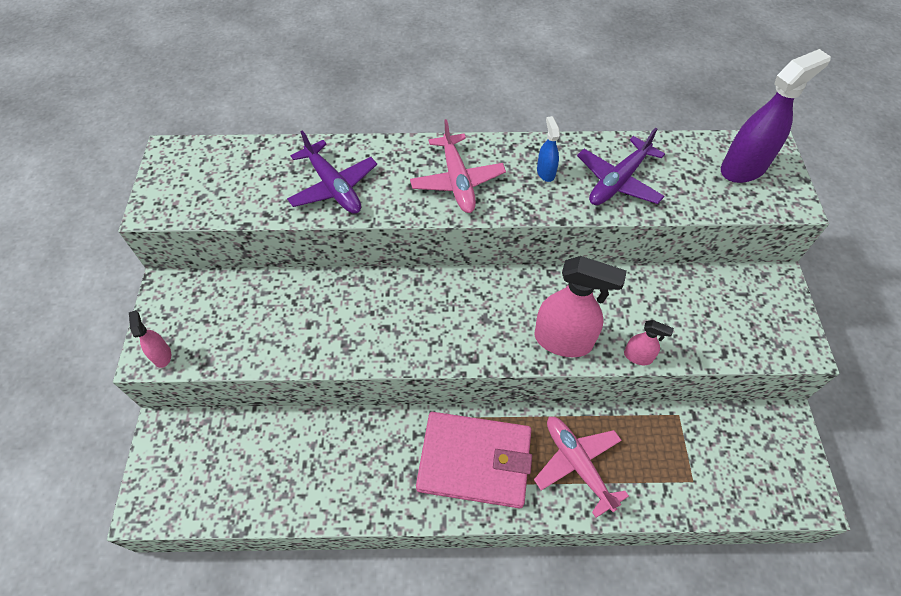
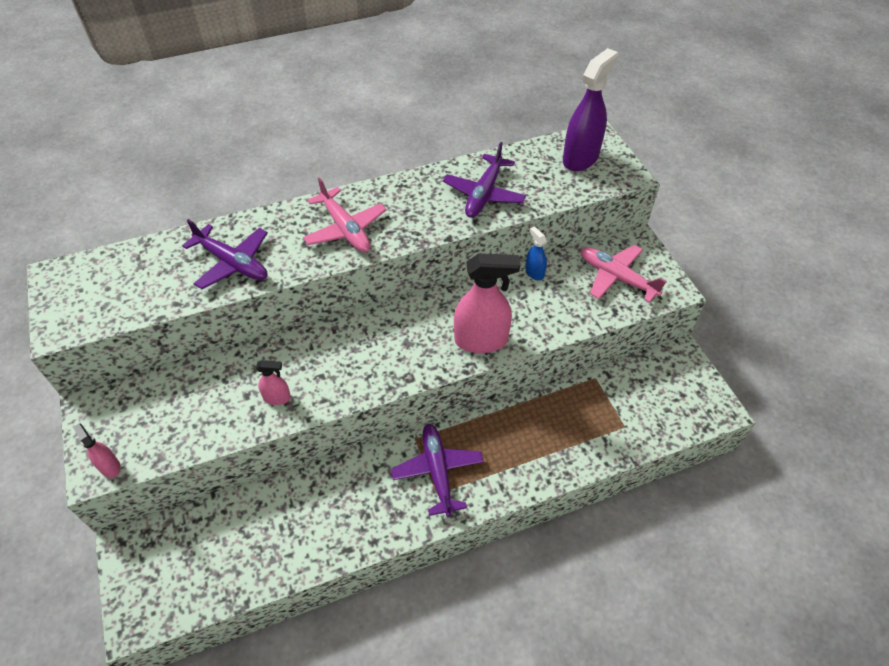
camera: 20 degrees left, 5 degrees down
pink wallet [416,412,532,509] -> purple plane [391,424,484,517]
pink plane [534,417,629,518] -> pink plane moved to [581,245,667,303]
blue spray bottle [537,116,560,182] -> blue spray bottle moved to [525,226,547,280]
pink spray bottle [624,320,674,365] -> pink spray bottle moved to [256,360,291,405]

